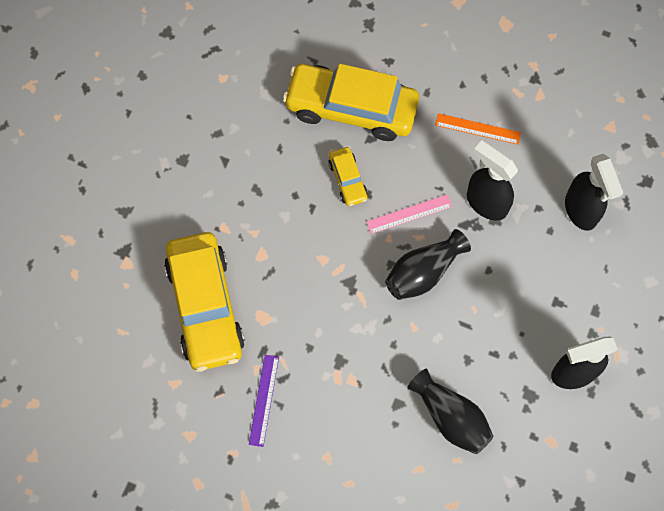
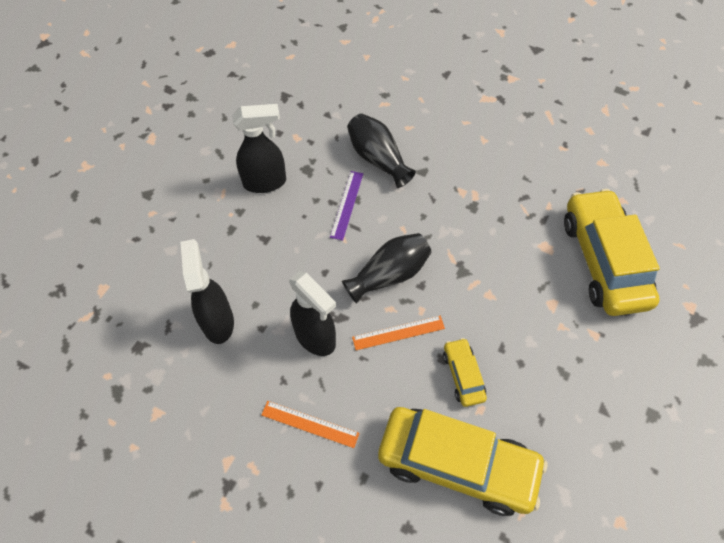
camera: 175 degrees left, 10 degrees down
purple ruler [249,355,279,447] -> purple ruler moved to [330,171,363,240]
pink ruler [366,194,453,234] -> orange ruler [352,316,445,350]

